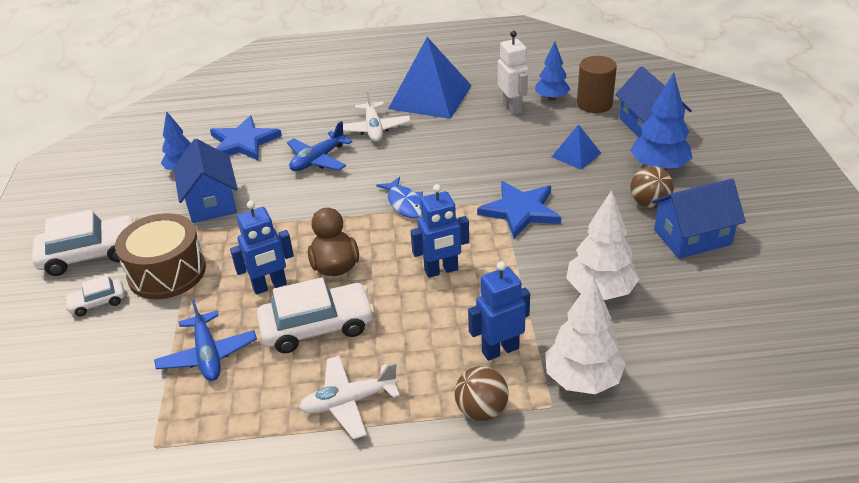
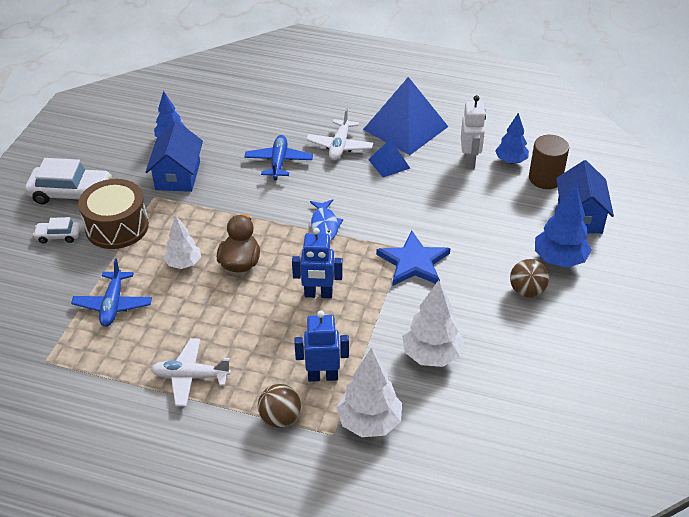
camera: 20 degrees right, 5 degrees up
blue star [210,116,282,160] -> none
blue robot [230,201,294,295] -> white tree [163,215,201,269]
white car [257,278,375,353] -> none
blue plane [287,121,352,171] -> blue plane turned 120 degrees clockwise [244,135,313,180]
blue pyramid [552,124,601,170] -> blue pyramid moved to [368,140,410,177]
blue house [651,179,746,259] -> none

